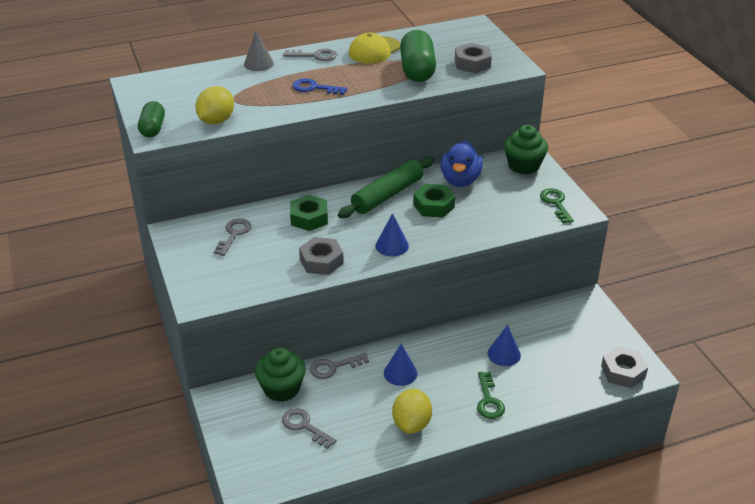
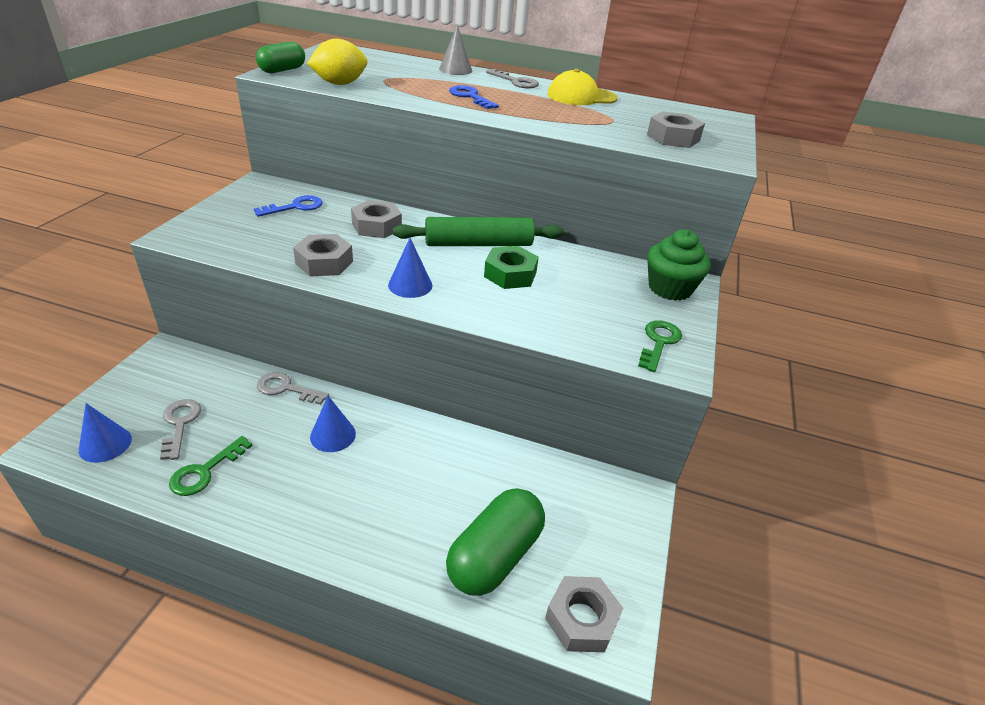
camera: 35 degrees right, 0 degrees up
grey key [214,218,251,256] -> blue key [254,195,323,217]
green cupcake [255,348,306,402] -> none
green nut [290,195,328,231] -> grey nut [351,200,402,238]
yellow lemon [392,389,432,434] -> none
green capsule [400,30,436,82] -> green capsule moved to [446,488,545,596]
blue duck [441,141,483,187] -> none
green key [477,372,505,419] -> green key moved to [169,436,253,496]
blue cone [488,325,521,366] -> blue cone moved to [79,403,132,463]

